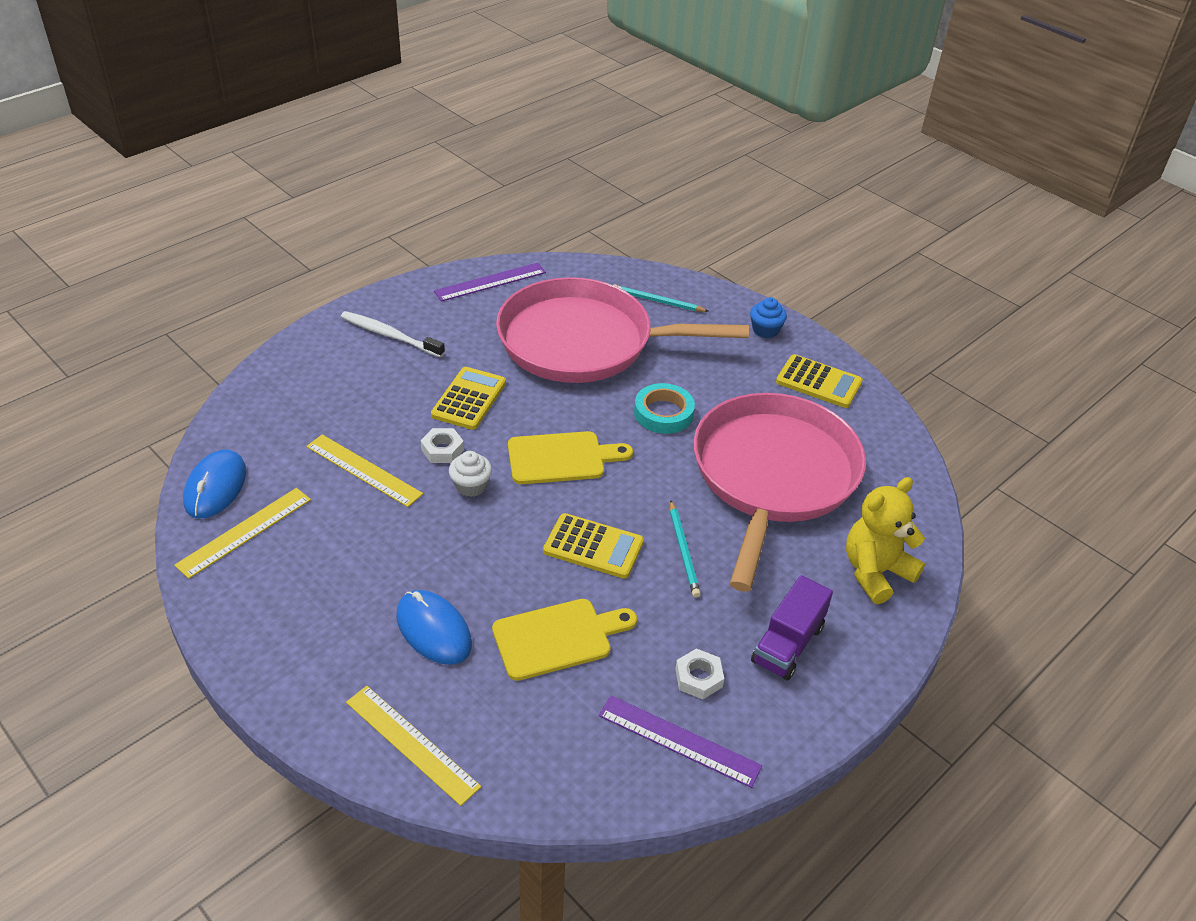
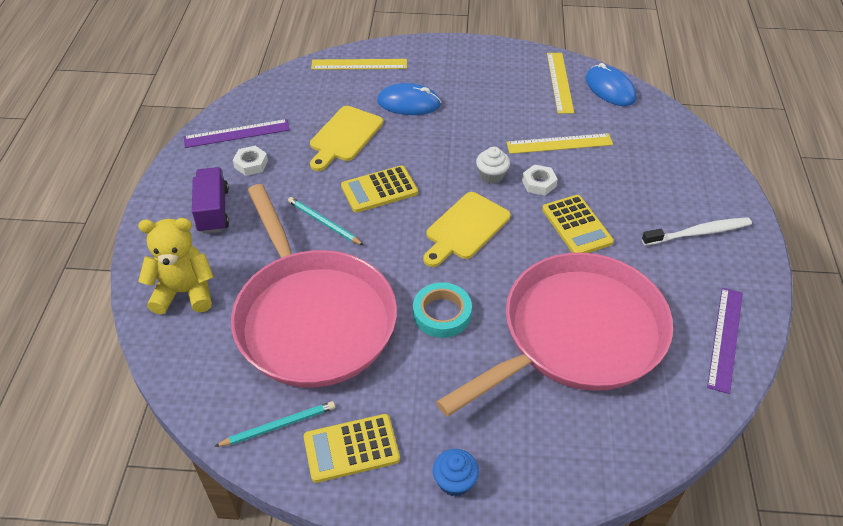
camera: 140 degrees right, 5 degrees up
turquoise pencil [614,284,708,312] -> turquoise pencil moved to [214,401,335,447]
yellow teddy bear [846,477,925,604] -> yellow teddy bear turned 105 degrees counterclockwise [138,218,214,315]

